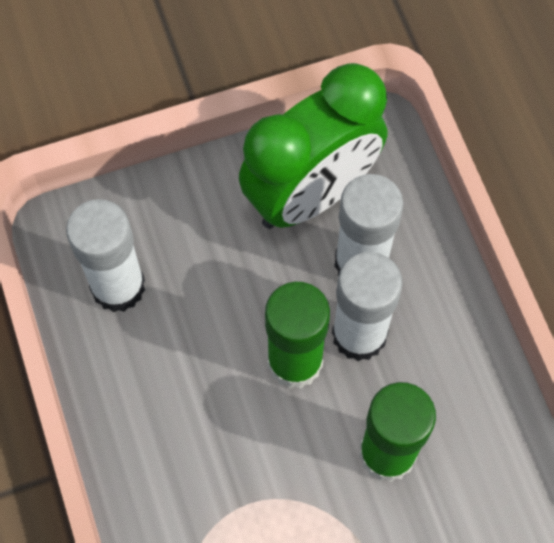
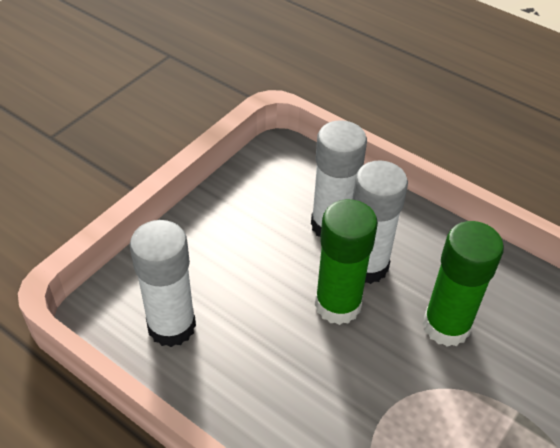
camera: 35 degrees left, 20 degrees down
green clock [239,63,388,229] -> none

